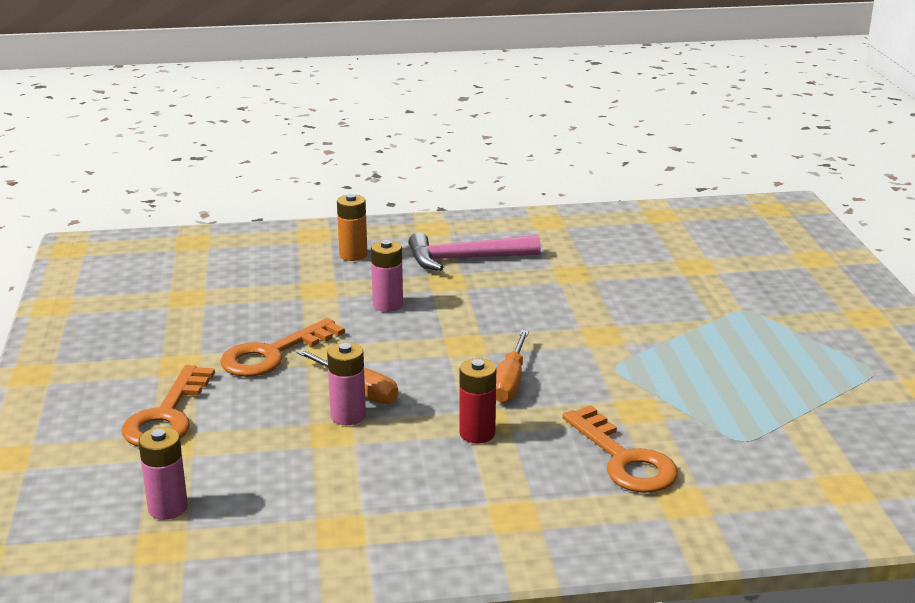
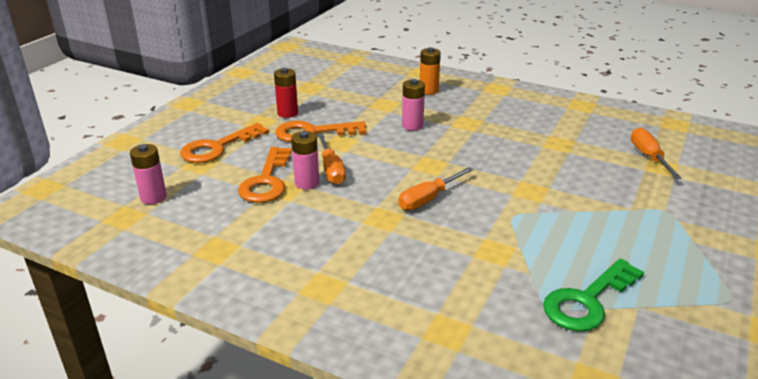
camera: 35 degrees right, 5 degrees up
pink hammer [408,232,541,271] -> none
red battery [459,359,496,443] -> red battery moved to [274,68,298,118]
orange key [562,405,678,493] -> orange key moved to [238,147,292,203]
none -> green key [543,259,644,332]
none -> orange screwdriver [631,127,681,179]

